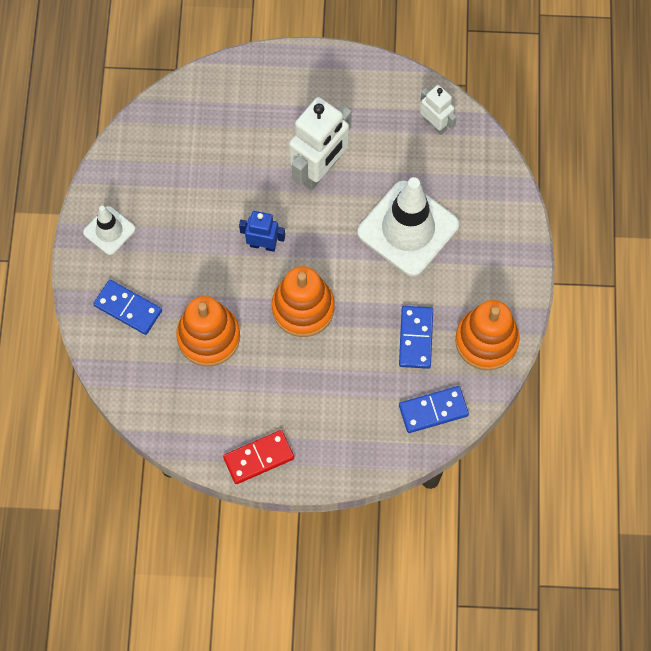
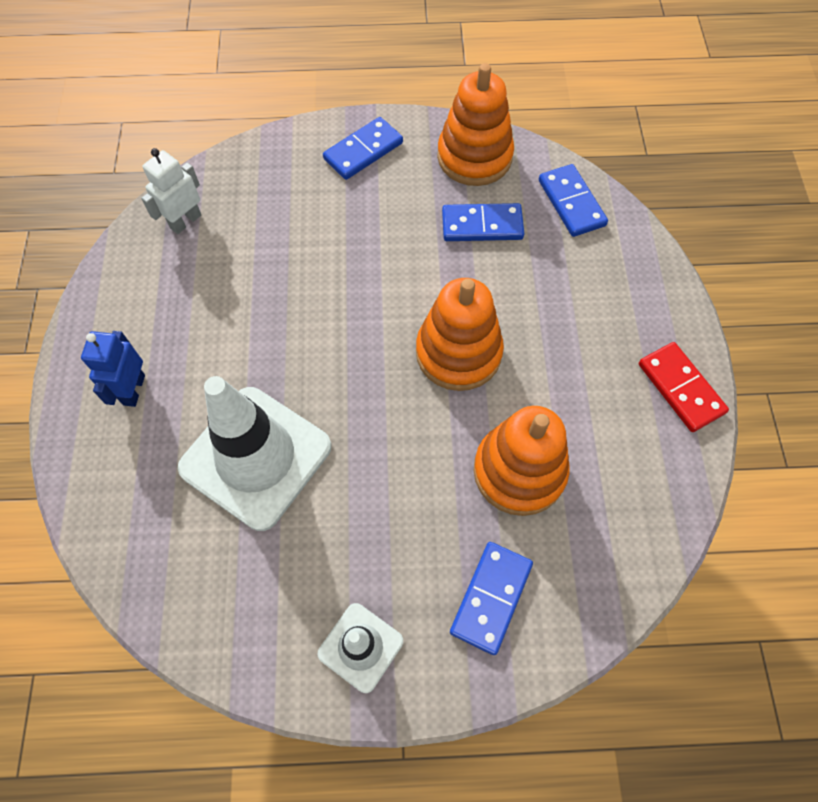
camera: 95 degrees left, 5 degrees down
blue robot [239,211,285,252] -> blue robot moved to [81,331,145,407]
white robot [289,97,352,190] -> none
white traffic cone [357,177,459,277] -> white traffic cone moved to [178,376,331,531]
none -> blue domino [323,117,403,180]

